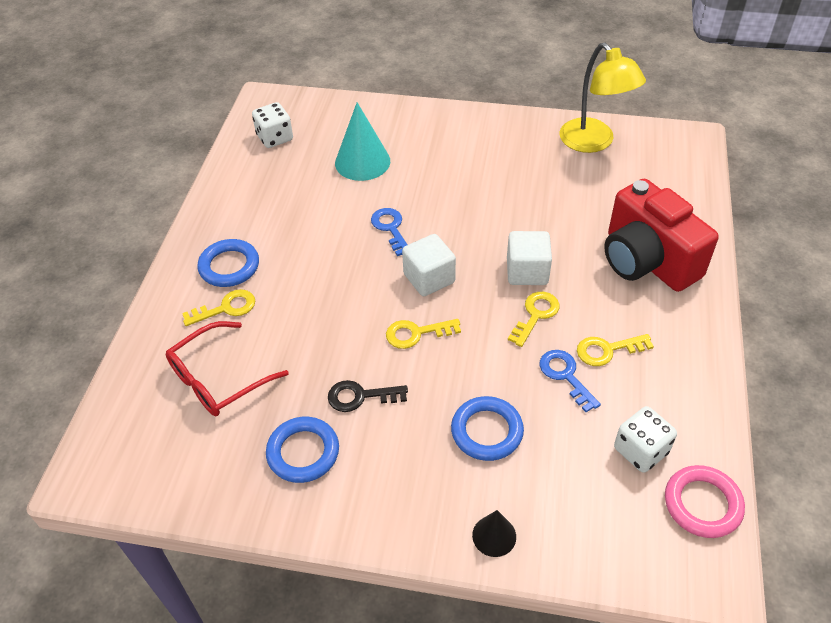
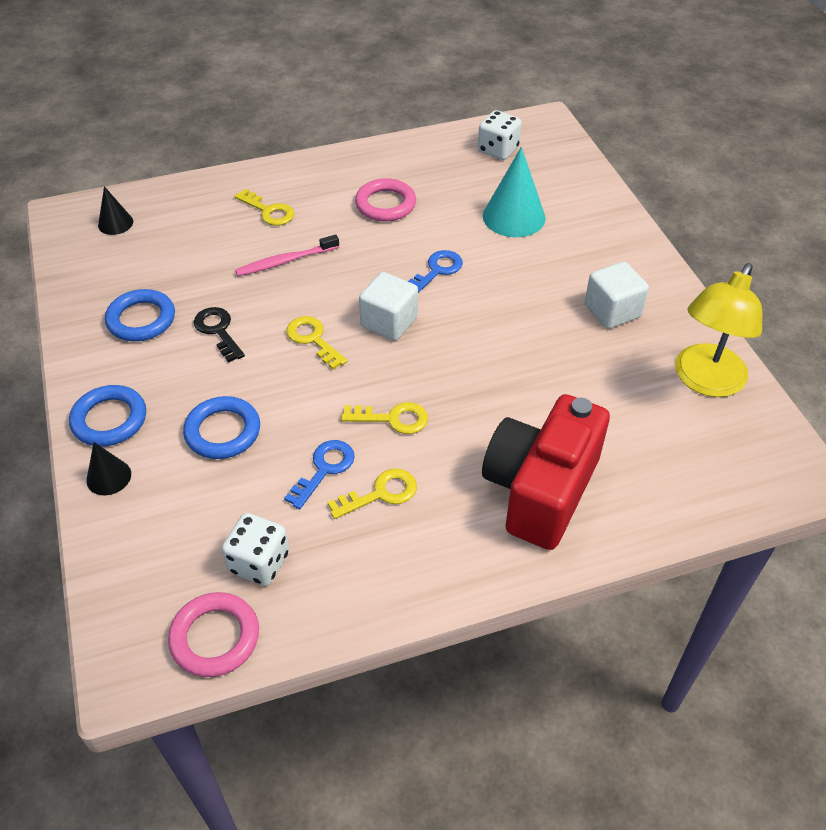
camera: 60 degrees right, 0 degrees up
red glasses [166,321,289,416] -> none
blue ring [198,239,259,287] -> blue ring moved to [69,385,146,446]
white cube [507,231,552,285] -> white cube moved to [585,262,649,329]
yellow key [577,334,654,366] -> yellow key turned 105 degrees clockwise [328,468,417,519]
none -> black cone [98,186,133,235]
none -> pink toothbrush [235,234,339,276]
none -> pink ring [355,178,416,221]

